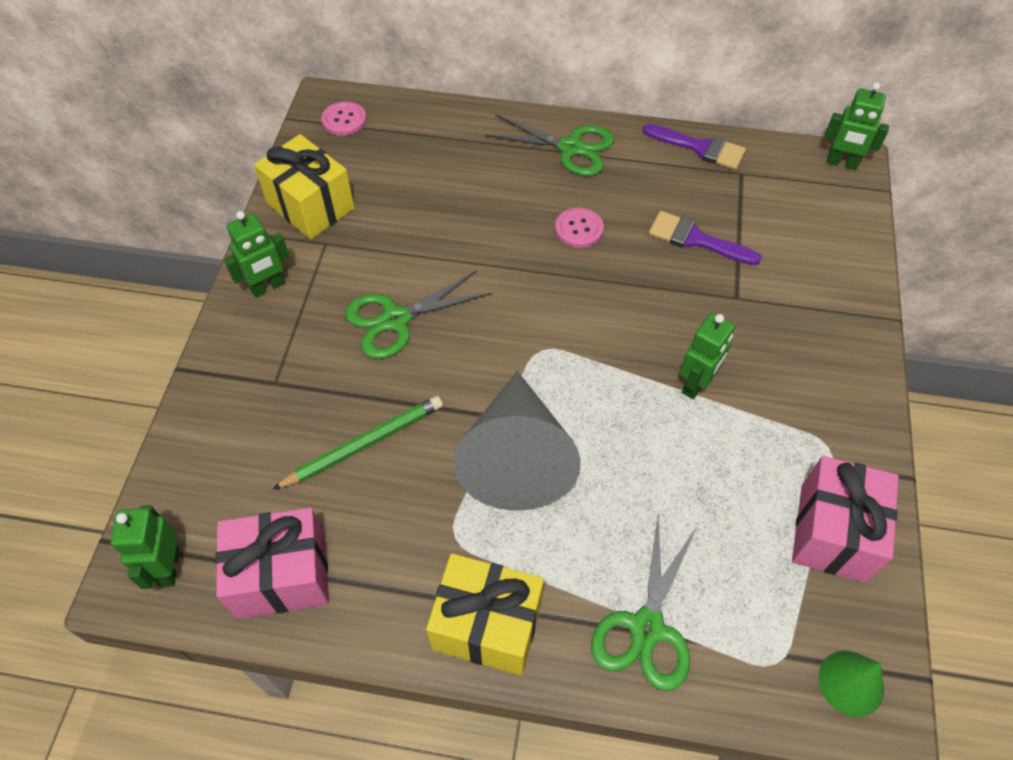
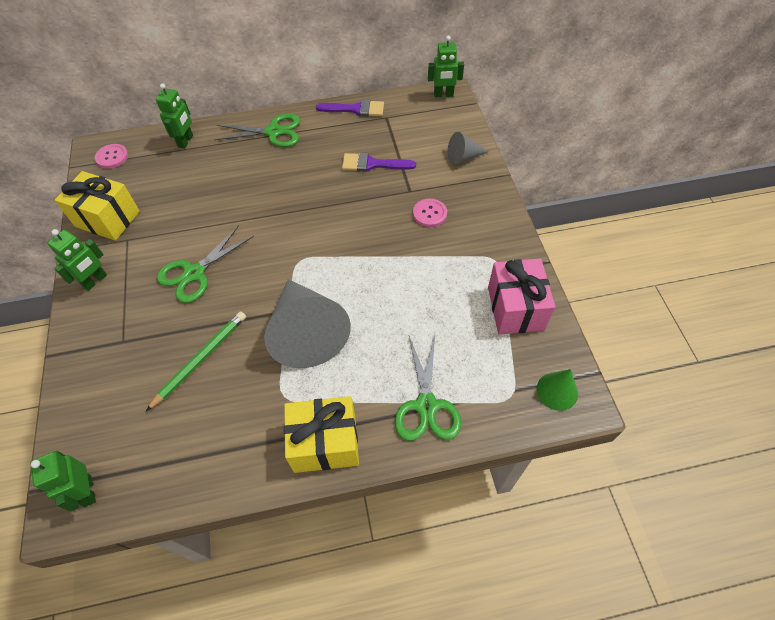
camera: 20 degrees left, 0 degrees up
pink gift [215,508,329,619] -> none
pink button [555,208,604,248] -> pink button moved to [413,199,447,227]
green robot [680,313,735,399] -> green robot moved to [156,83,193,148]
none -> grey cone [448,132,488,165]

